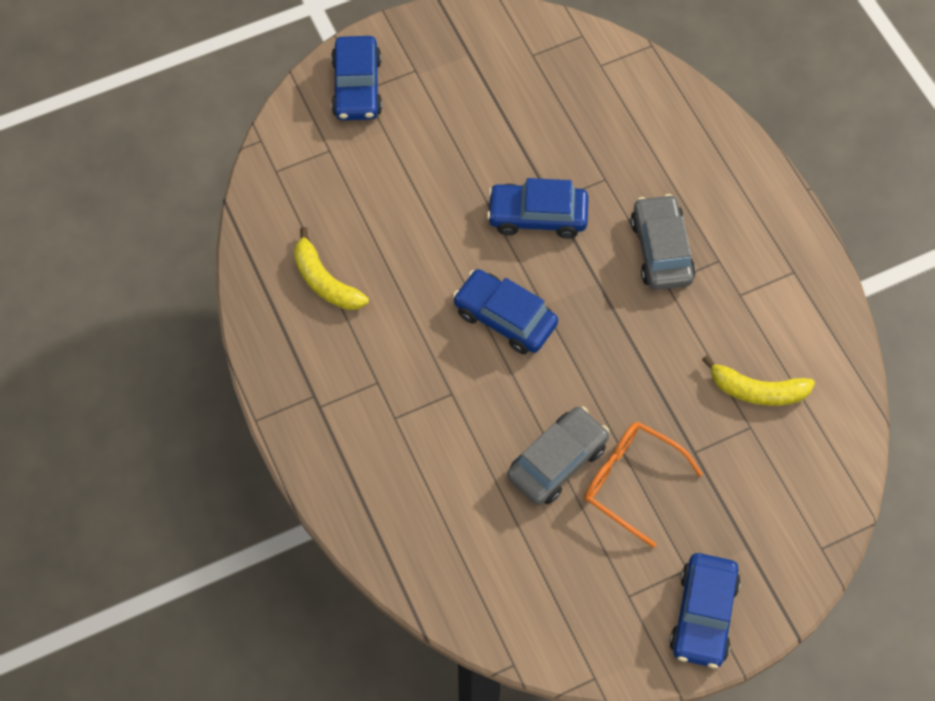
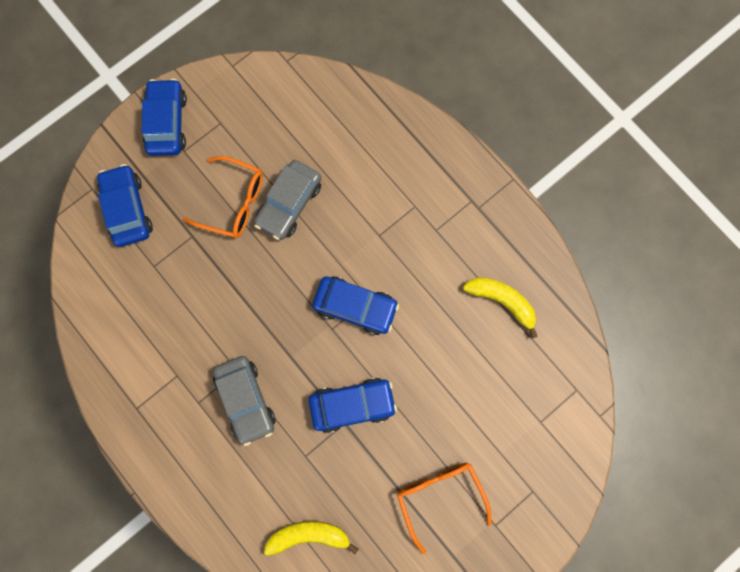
camera: 165 degrees right, 15 degrees up
blue car [331,36,382,120] -> blue car moved to [97,164,153,247]
yellow banana [702,355,815,406] -> yellow banana moved to [264,521,359,556]
none -> orange glasses [397,463,492,554]

